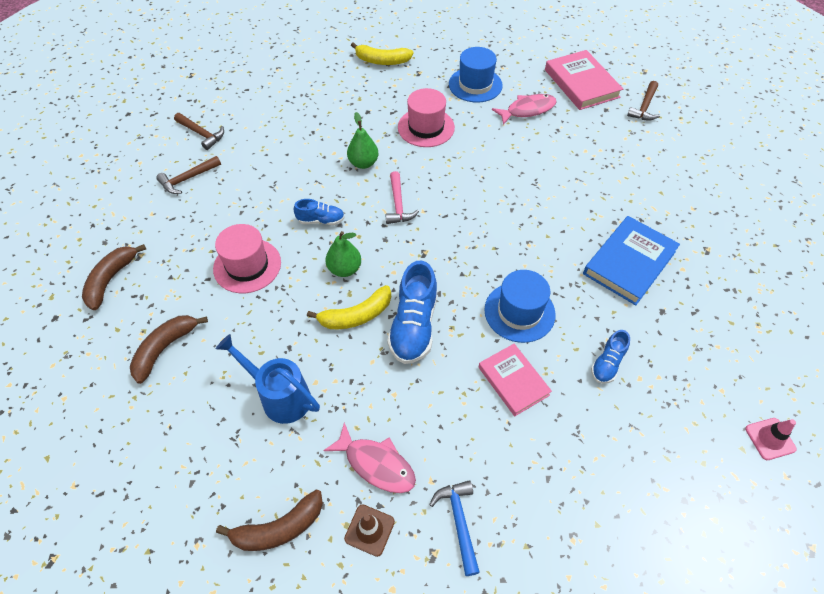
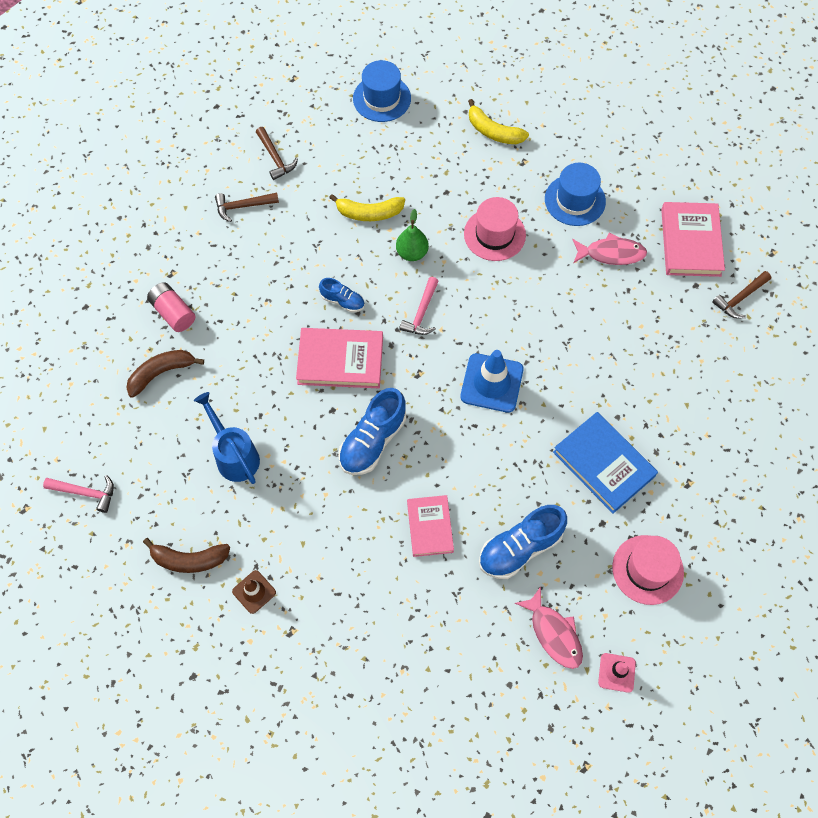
camera: 25 degrees right, 10 degrees up
brown banana [82,244,146,310] -> none
pink hat [213,224,281,293] -> pink hat moved to [612,535,684,605]
yellow banana [307,285,391,329] -> yellow banana moved to [329,194,405,221]
pink fish [323,422,416,493] -> pink fish moved to [515,586,583,669]
green pear [326,231,361,277] -> pink book [296,328,383,388]
blue hammer [429,480,480,576] -> none
blue hat [484,270,556,343] -> blue hat moved to [353,60,411,122]
blue book [583,216,680,305] -> blue book turned 75 degrees clockwise [553,412,658,514]
blue shoe [591,330,630,384] -> blue shoe [479,505,567,579], size x1.81
none -> pink hammer [43,475,114,513]
none -> pink battery [147,282,195,332]
none -> blue traffic cone [460,350,524,413]

